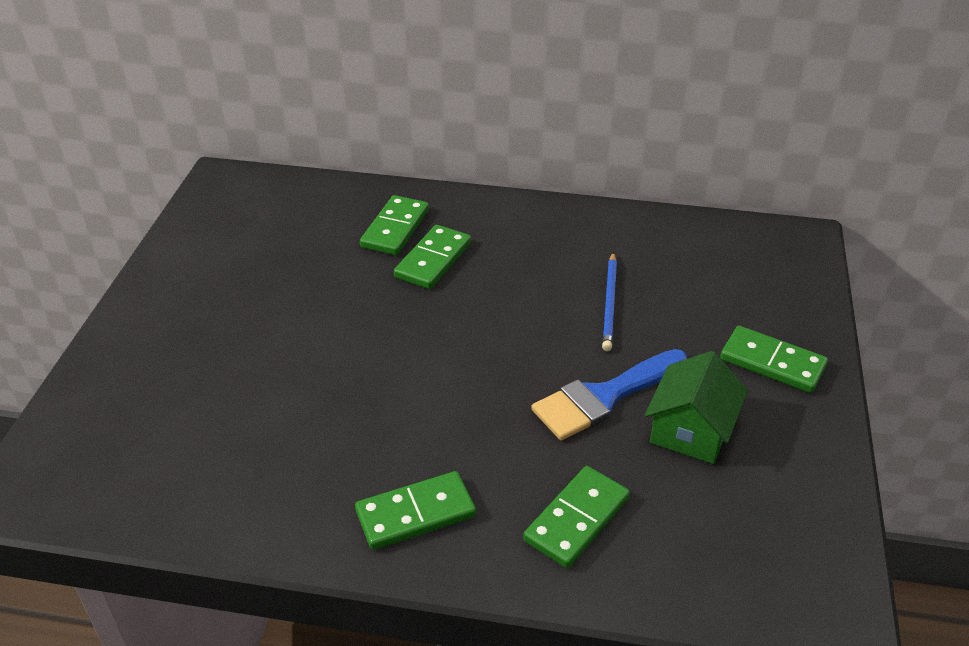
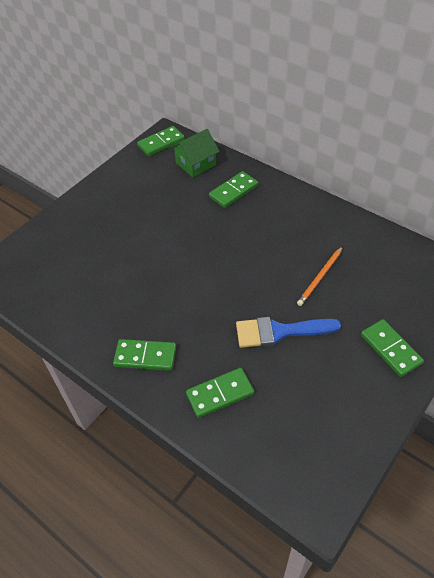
camera: 30 degrees right, 10 degrees up
green domino [394,225,471,289] -> green domino moved to [137,126,185,156]
blue pencil [602,252,617,351] -> orange pencil [297,246,343,306]
green house [645,351,748,464] -> green house moved to [170,129,220,177]

